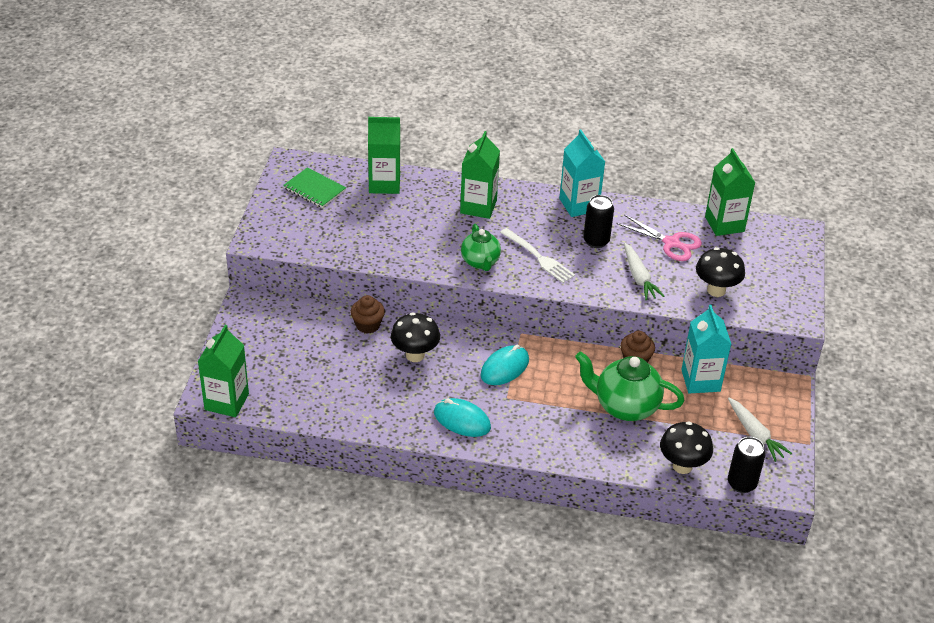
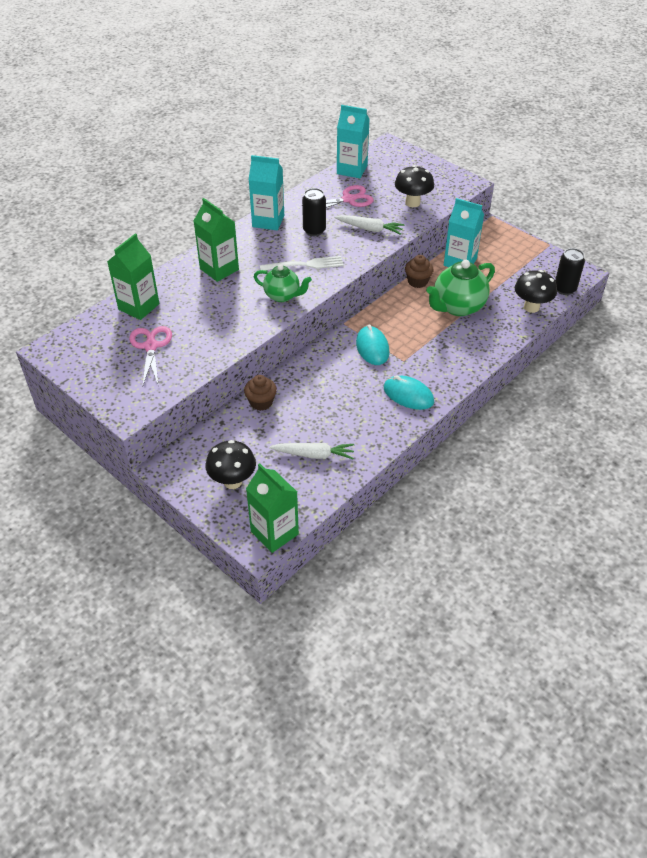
camera: 55 degrees left, 5 degrees up
green notebook [283,168,346,208] -> none
black mushroom [391,312,440,362] -> black mushroom moved to [205,440,256,489]
turquoise mouse [434,398,491,437] -> turquoise mouse turned 60 degrees clockwise [384,375,434,410]
green carton [705,148,755,236] -> turquoise carton [337,105,370,178]
white carrot [728,398,792,462] -> white carrot moved to [270,443,354,459]
none -> pink scissors [129,326,172,387]

